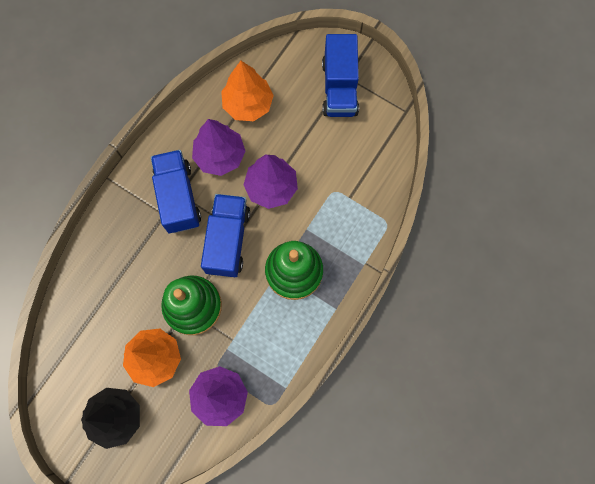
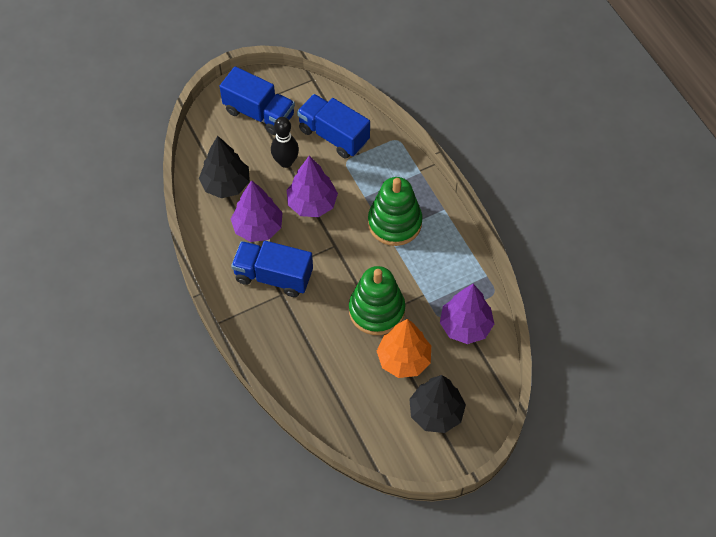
camera: 60 degrees left, 15 degrees down
blue truck [201,194,250,277] -> blue truck moved to [297,94,370,159]
orange tree [221,61,274,121] -> black tree [199,136,250,198]
none -> black bowling pin [271,117,299,168]

